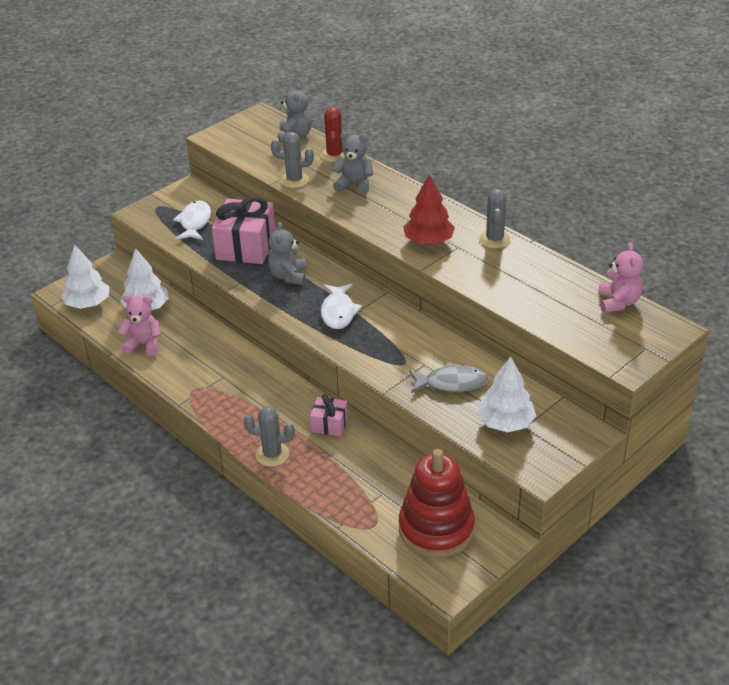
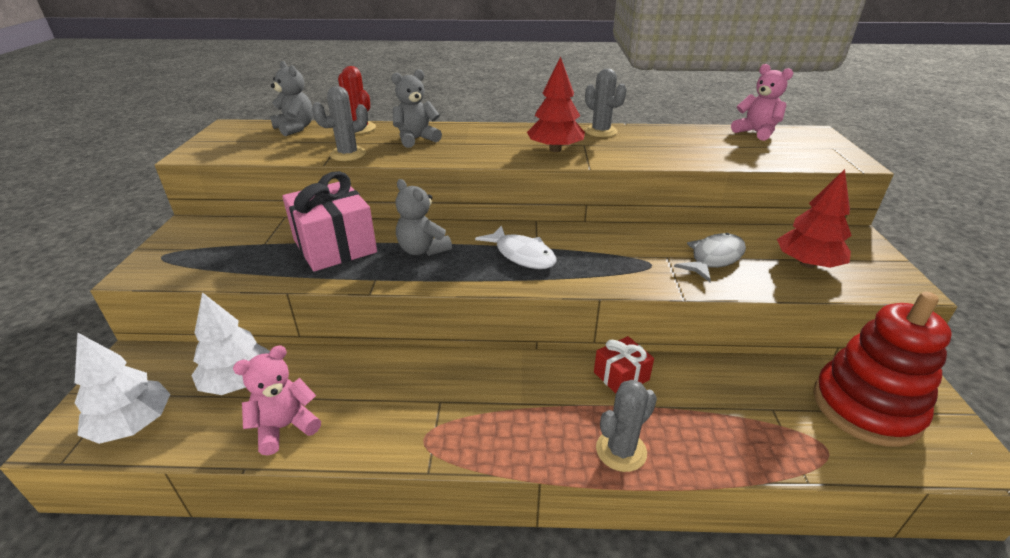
camera: 45 degrees left, 5 degrees down
white fish [173,200,211,240] -> none
pink gift [310,394,348,436] -> red gift [594,336,654,394]
white tree [477,356,536,432] -> red tree [777,169,852,268]

